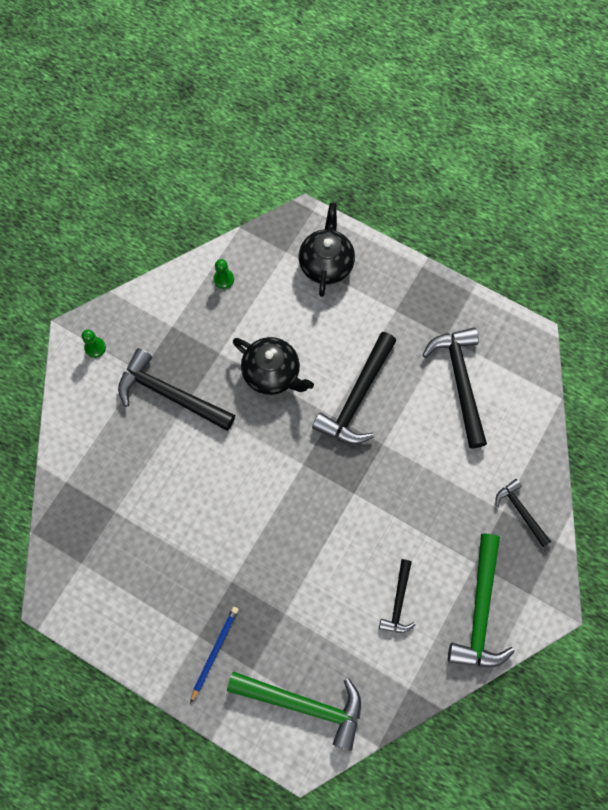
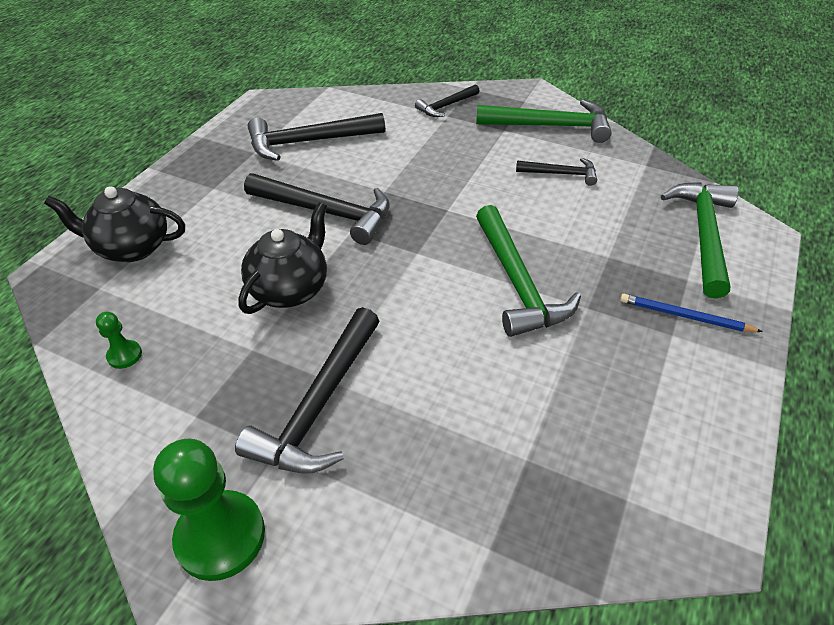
camera: 95 degrees left, 25 degrees down
green pawn [82,329,106,358] -> green pawn [153,439,265,581], size x2.14
none -> green hammer [476,205,581,337]

